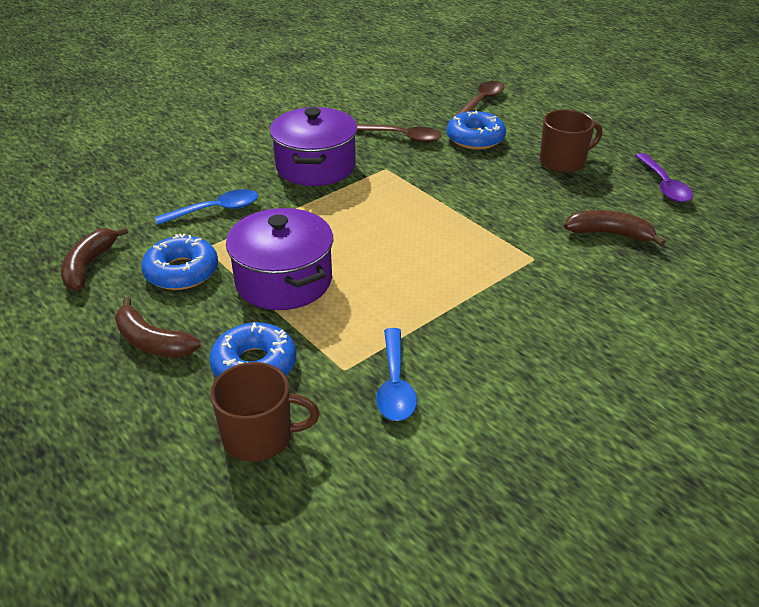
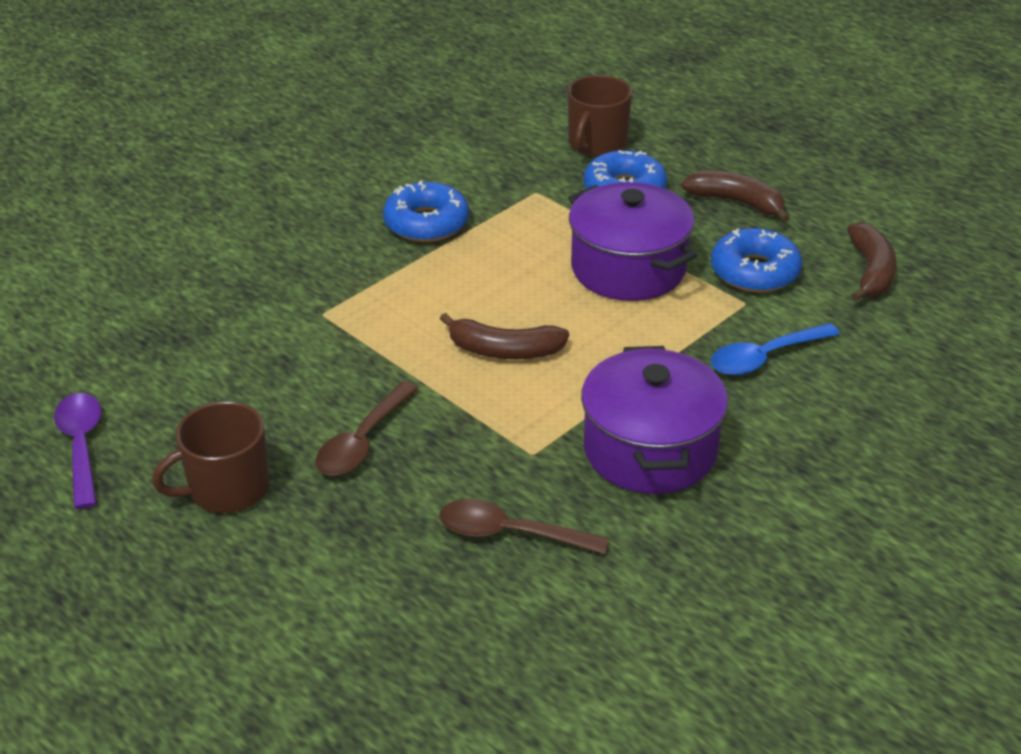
camera: 175 degrees right, 0 degrees up
brown mug [210,362,320,462] -> brown mug turned 60 degrees counterclockwise [568,75,632,157]
blue spoon [376,328,417,421] -> none
blue donut [447,111,506,150] -> blue donut moved to [383,180,469,242]
brown spoon [455,81,505,116] -> brown spoon moved to [315,381,418,476]
brown banana [564,210,665,246] -> brown banana moved to [440,313,569,359]

